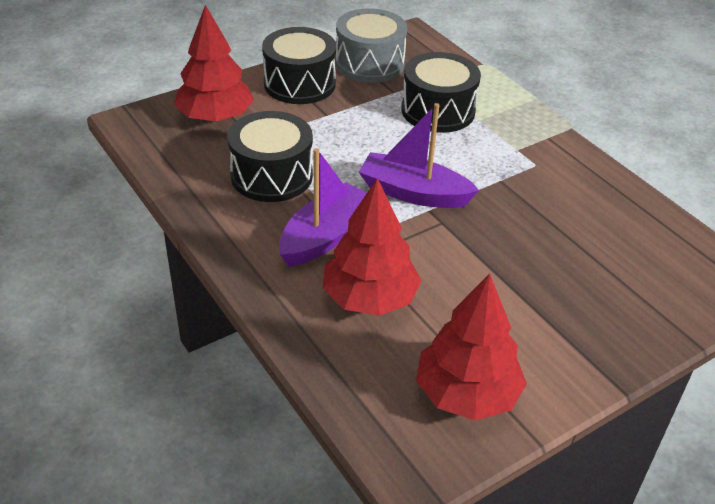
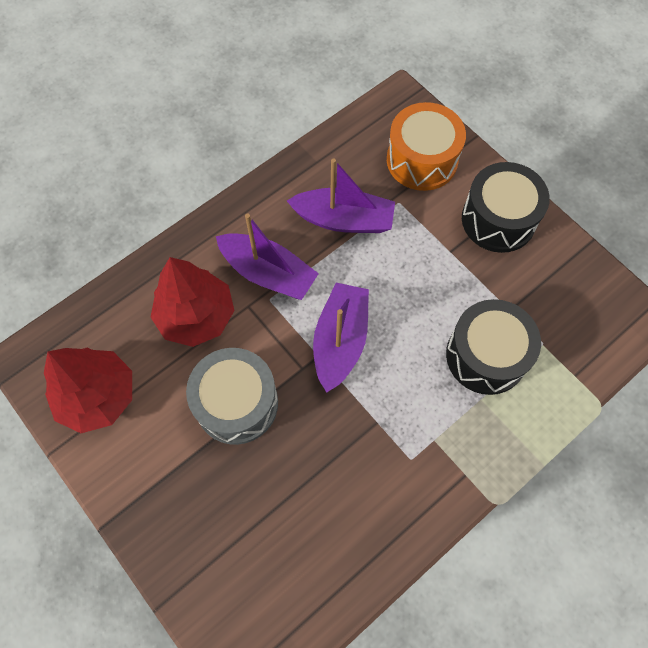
camera: 85 degrees right, 25 degrees up
red tree [174,5,254,122] -> orange drum [387,102,466,191]
black drum [228,111,313,202] -> purple boat [287,158,395,233]
grey drum [336,8,407,83] -> grey drum moved to [186,348,278,445]

